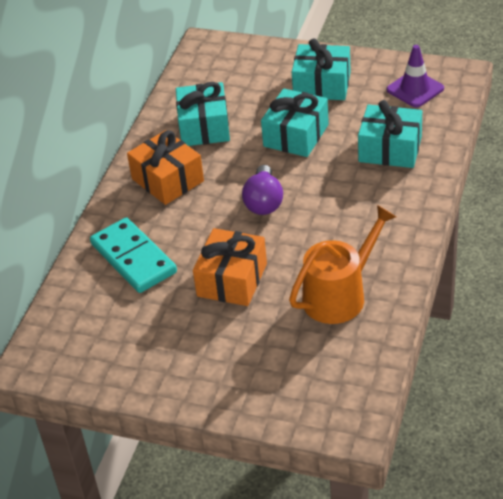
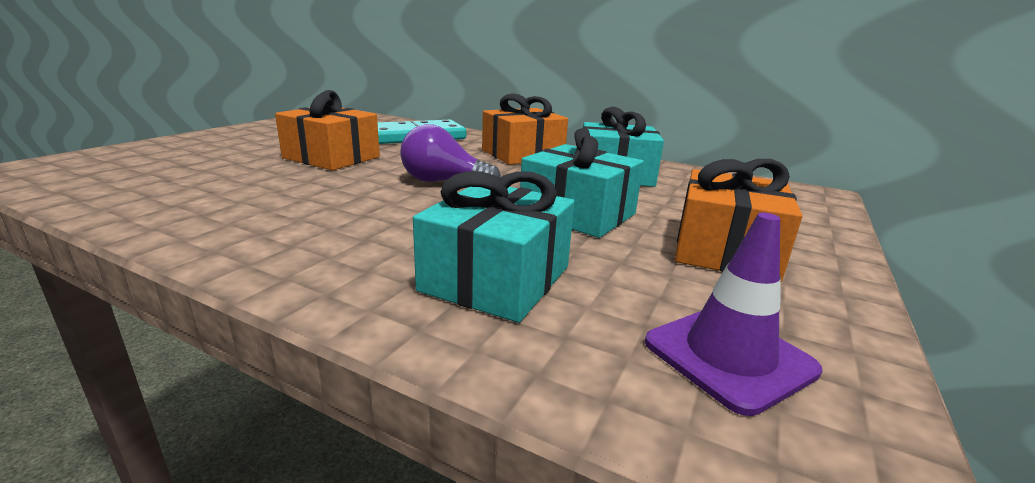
camera: 95 degrees right, 20 degrees down
orange watering can [289,205,396,324] -> none
turquoise gift [292,38,351,100] -> orange gift [675,159,803,282]

